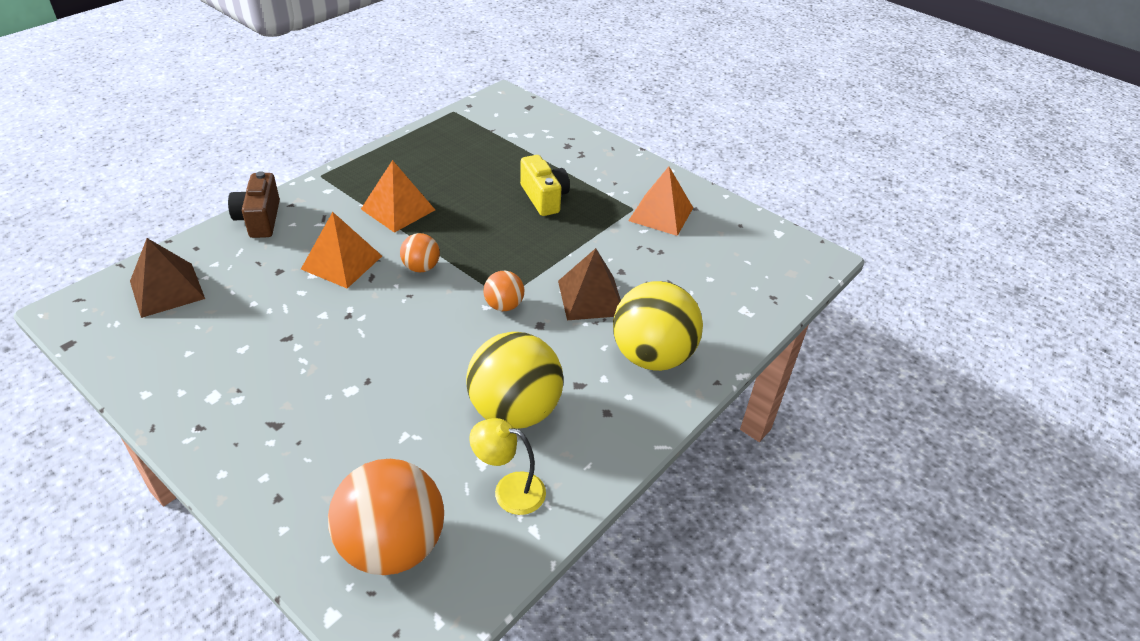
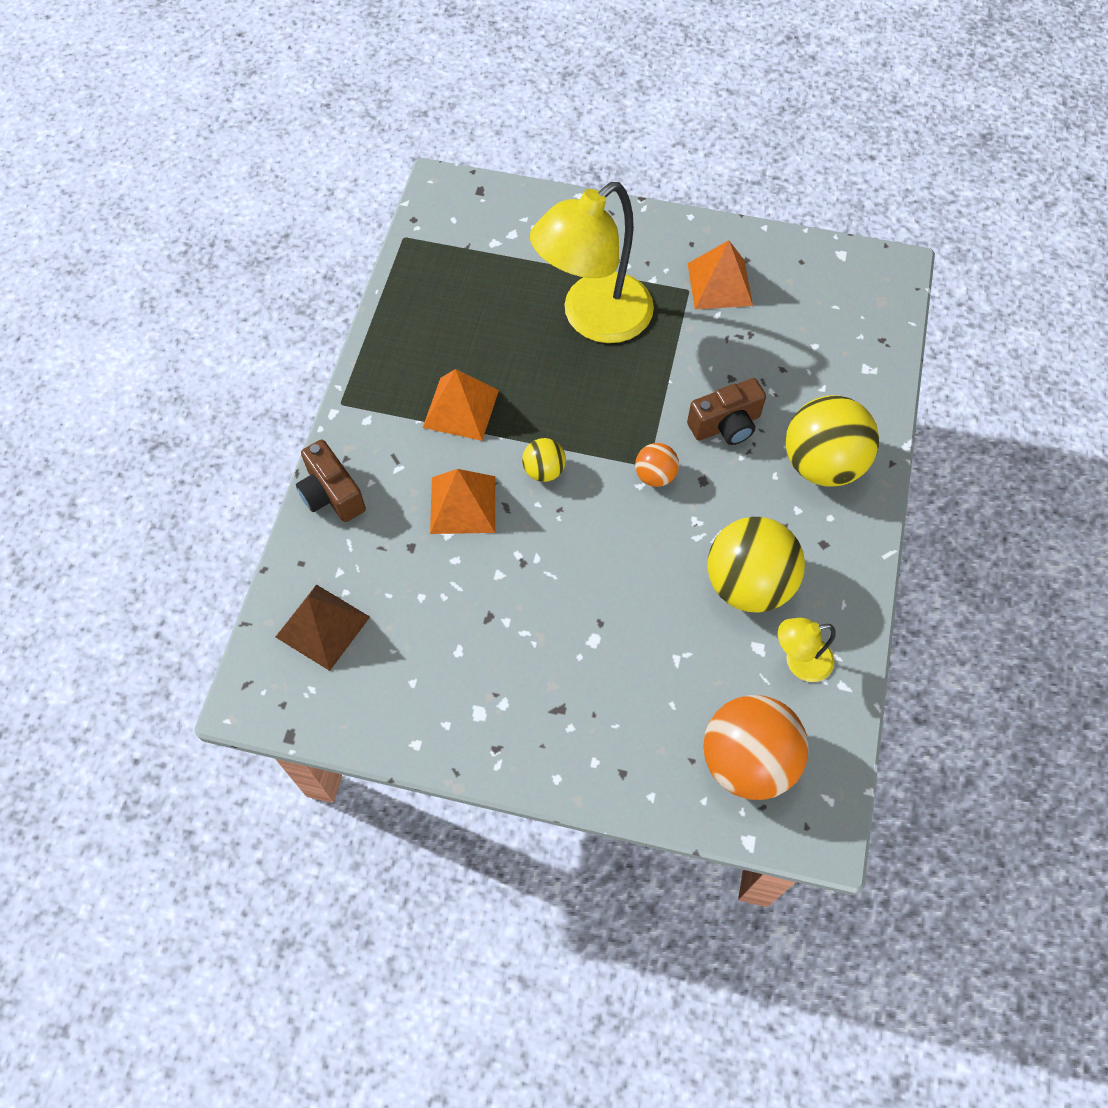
camera: 25 degrees left, 20 degrees up
orange ball [400,233,440,272] -> yellow ball [522,438,566,482]
yellow camera [520,155,570,216] -> yellow lamp [530,182,654,343]
brown pyramid [558,248,621,320] -> brown camera [687,378,766,445]

